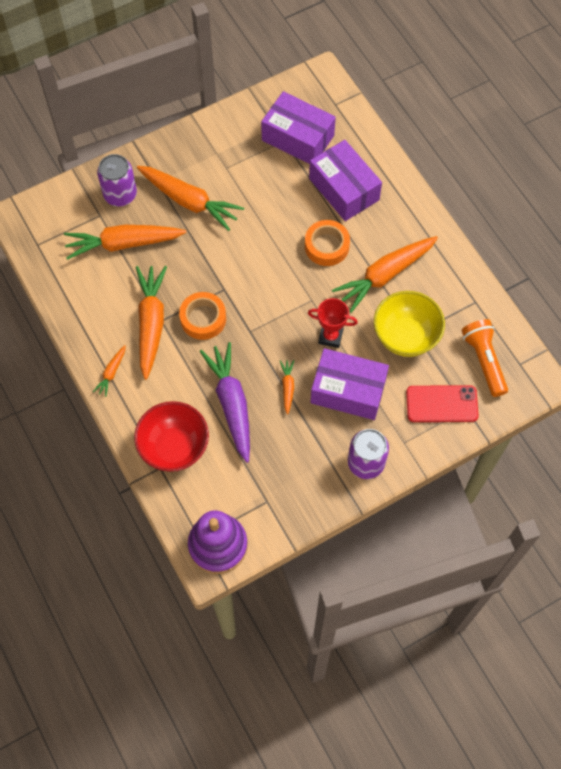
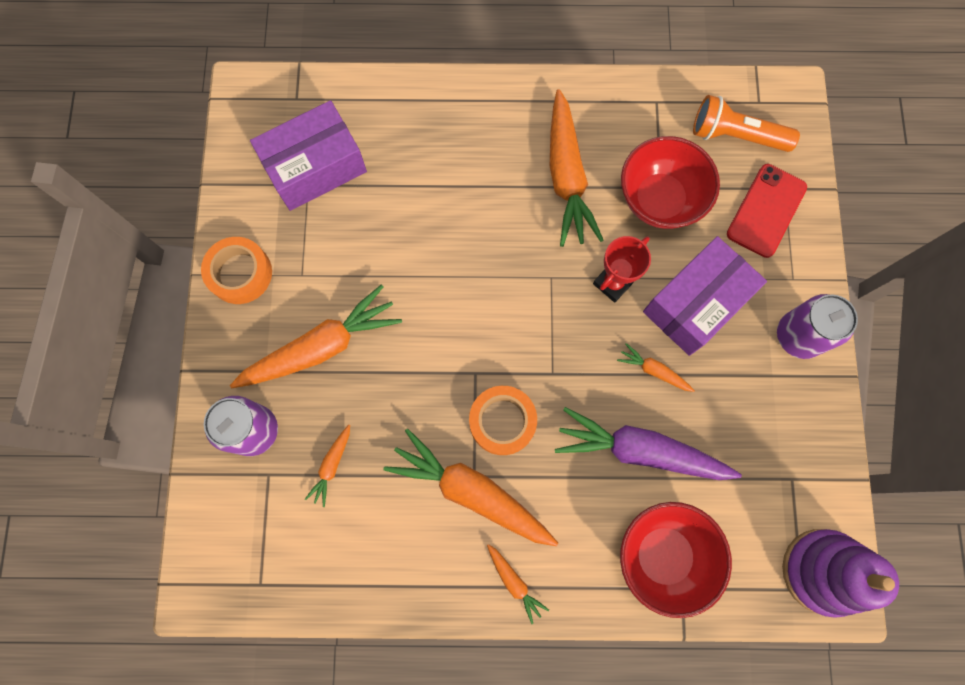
camera: 60 degrees left, 10 degrees up
orange carrot [64,225,186,260] -> orange carrot [305,425,350,507], size x0.46
orange tape [305,220,350,266] -> orange tape moved to [201,237,272,304]
purple box [309,140,382,221] -> none
yellow bowl [374,291,445,357] -> red bowl [621,136,720,229]

